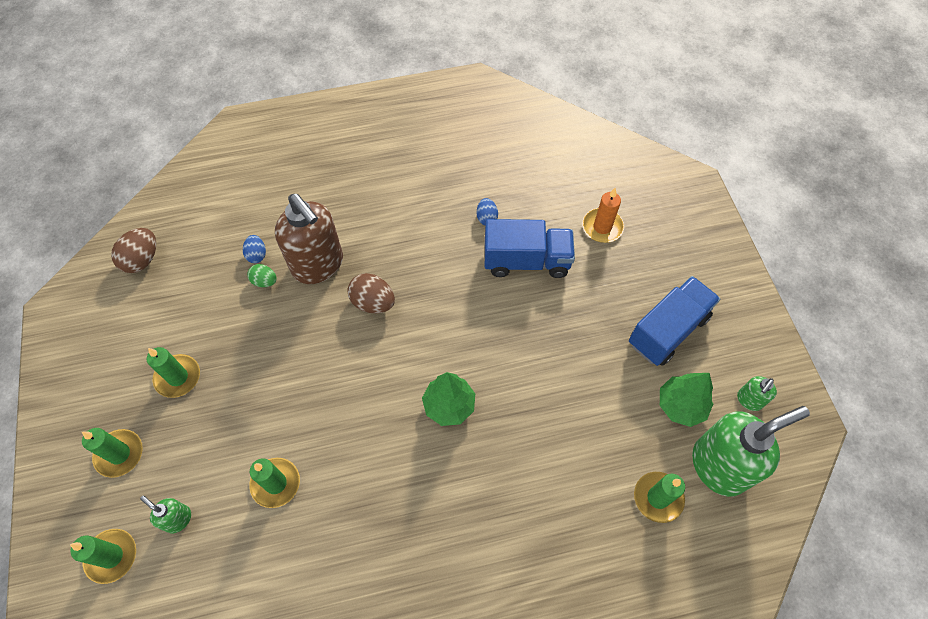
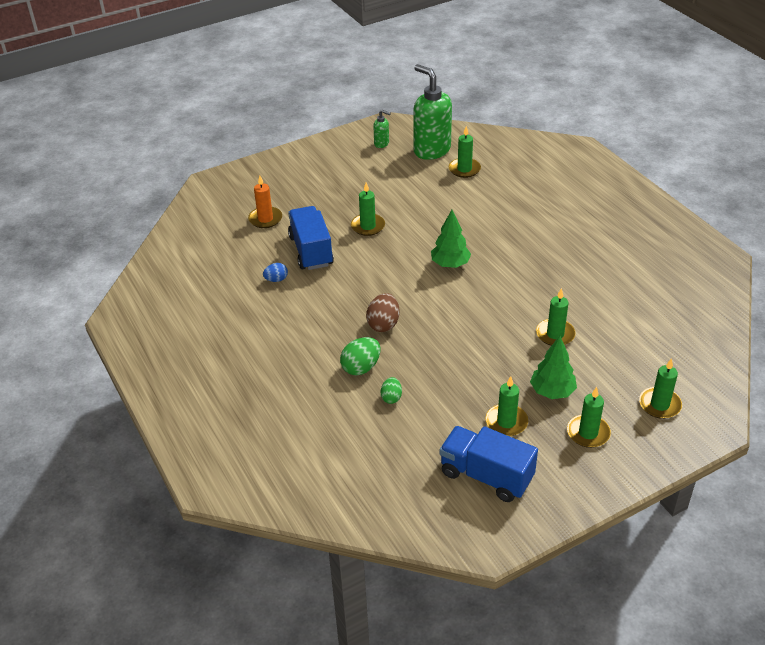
camera: 105 degrees left, 20 degrees down
brown egg [111,228,156,273] -> none
green soap dispenser [140,495,191,534] -> none
blue egg [243,235,266,263] -> none
brown soap dispenser [275,194,343,284] -> green egg [340,337,381,375]
blue truck [629,276,720,366] -> blue truck moved to [440,426,538,502]
green tree [660,373,713,427] -> green tree moved to [530,336,577,399]
none -> green candle [351,182,385,236]

